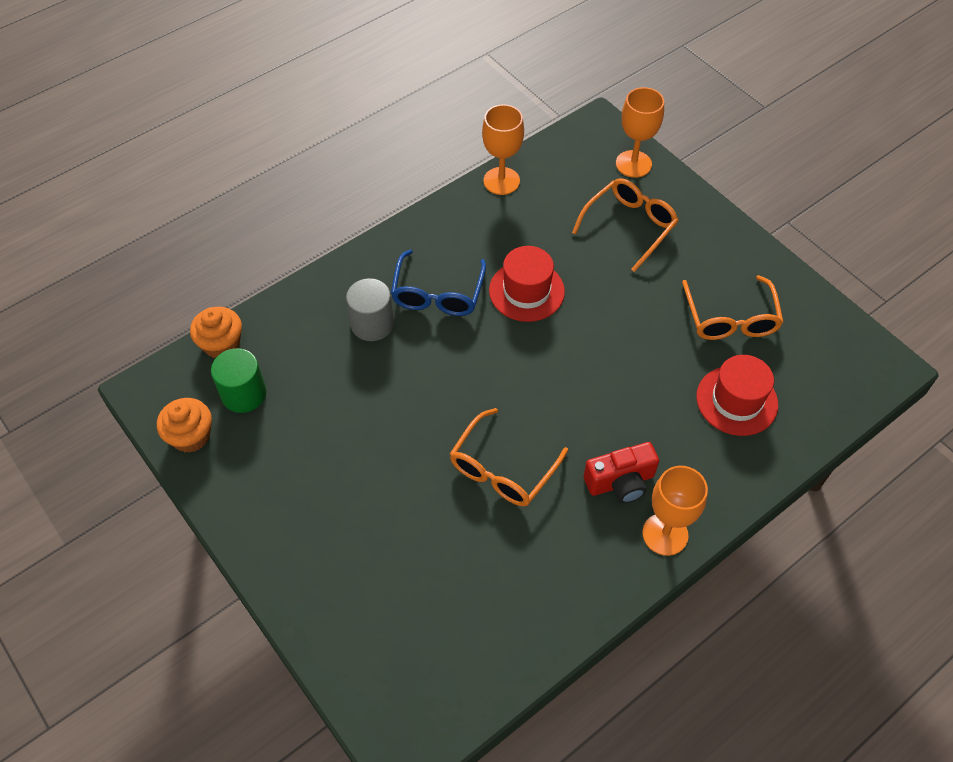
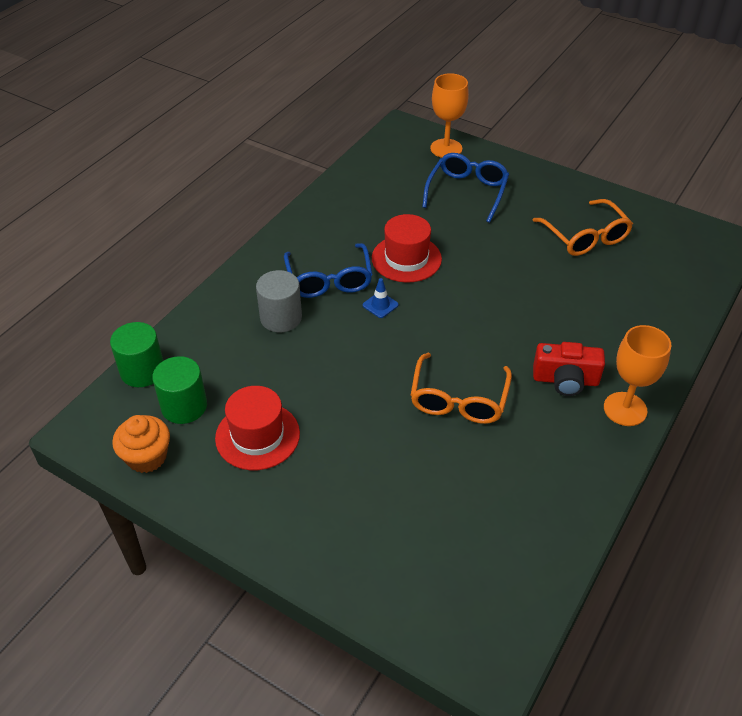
camera: 20 degrees left, 10 degrees down
orange cupcake [190,307,242,358] -> green cylinder [110,322,163,387]
orange goblet [482,104,524,195] -> none
orange glasses [572,178,679,272] -> blue glasses [422,153,509,223]
red camera [584,442,659,503] -> red camera turned 45 degrees clockwise [533,342,605,396]
red hat [696,355,778,436] -> red hat moved to [215,386,300,470]
none -> blue traffic cone [363,278,399,318]

